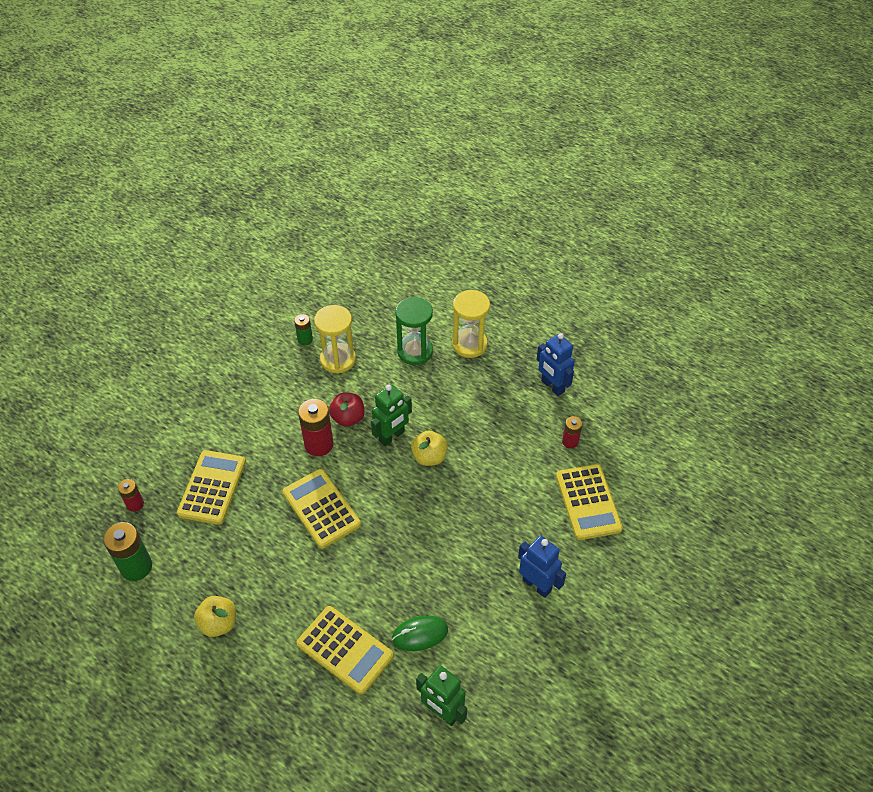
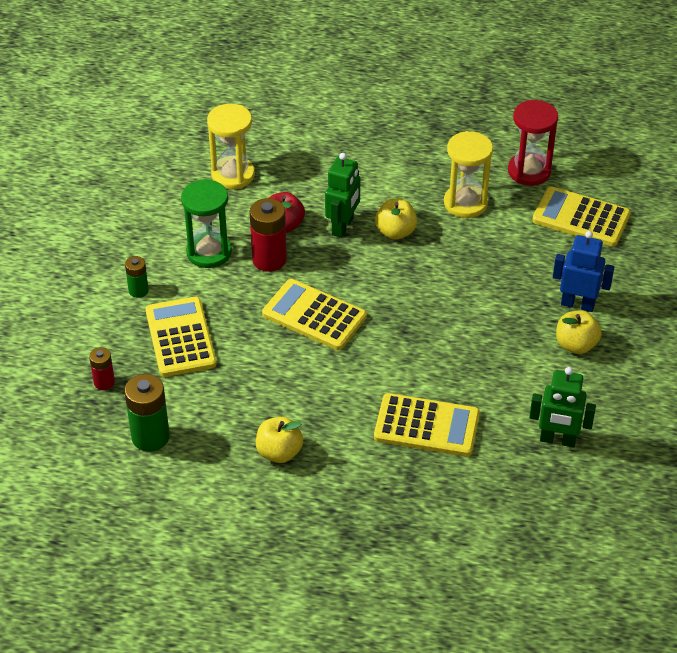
camera: 25 degrees left, 5 degrees down
green battery [294,314,313,345] -> green battery moved to [125,256,149,298]
green mouse [392,615,448,651] -> none
green hourglass [395,297,433,365] -> green hourglass moved to [181,179,232,268]
yellow hourglass [452,290,490,358] -> yellow hourglass moved to [444,131,493,218]
blue robot [536,333,575,396] -> none
yellow calculator [556,464,623,540] -> yellow calculator turned 150 degrees clockwise [532,186,631,247]
red battery [562,416,582,449] -> red hourglass [508,100,558,186]
none -> yellow apple [556,310,602,354]

